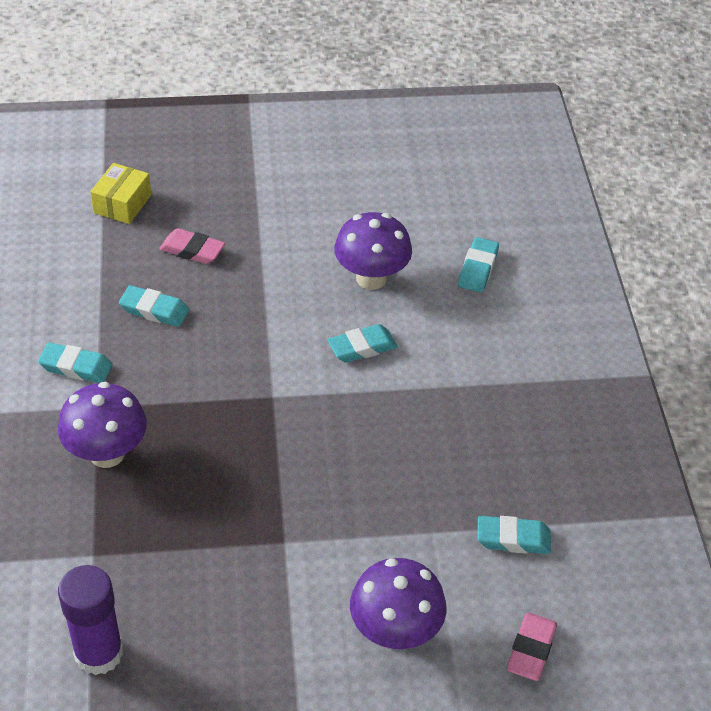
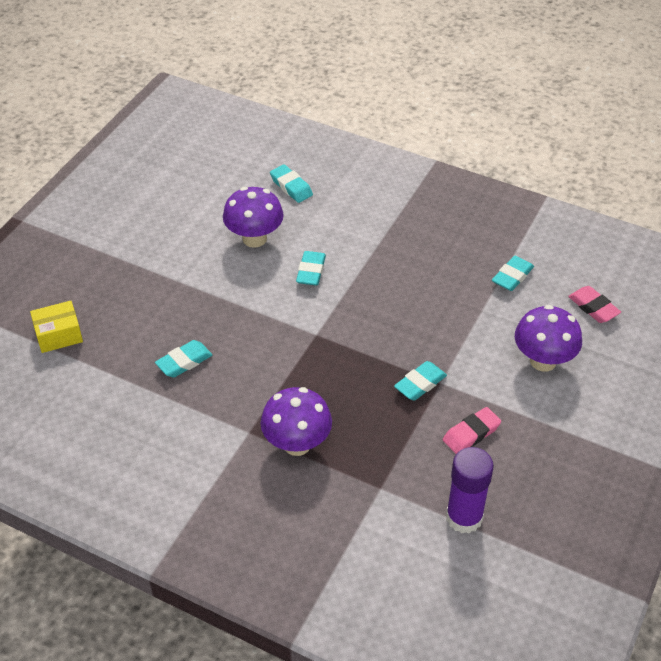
camera: 55 degrees left, 0 degrees up
turquoise eraser [38,343,112,383] -> turquoise eraser moved to [394,361,447,401]
yellow box [90,163,151,224] -> yellow box turned 75 degrees counterclockwise [30,301,83,353]
pink eraser [159,228,225,264] -> pink eraser moved to [443,407,501,454]

